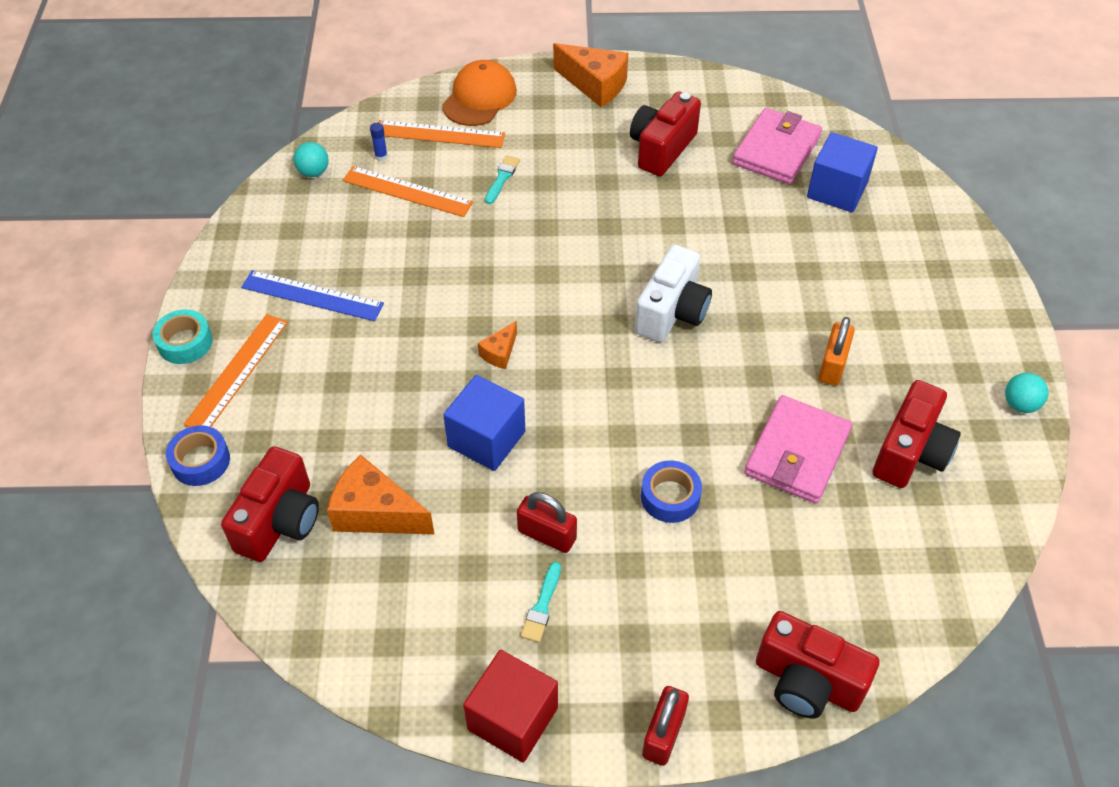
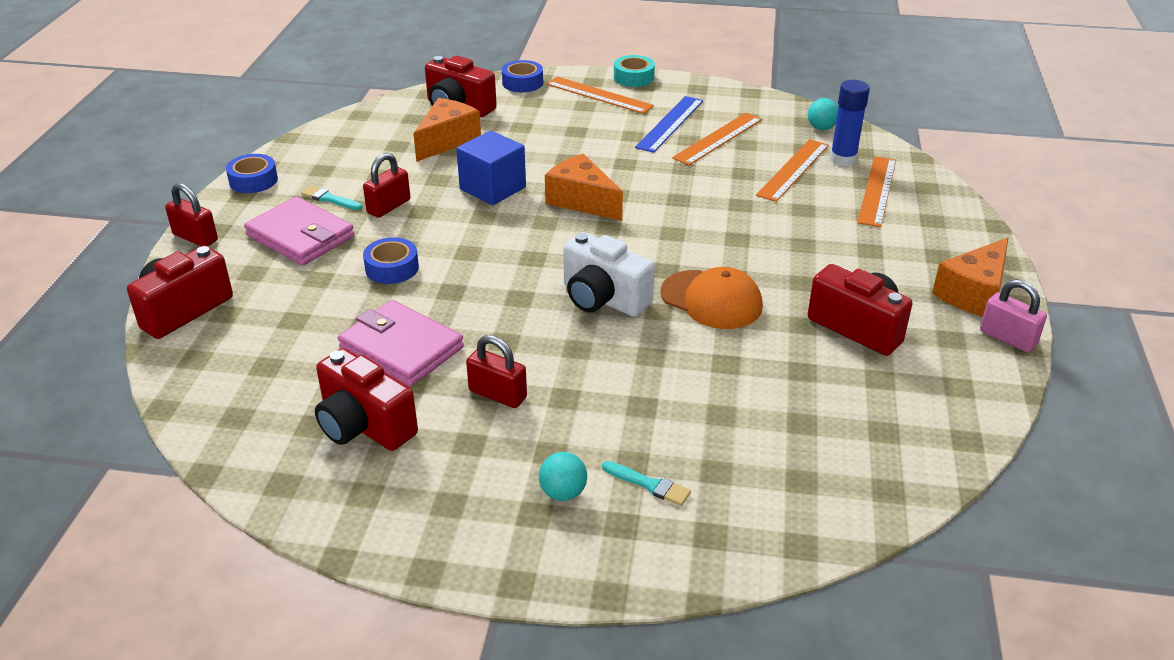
camera: 100 degrees right, 15 degrees down
blue glue stick [370,123,388,161] -> blue glue stick [830,80,870,166], size x2.15
orange cap [442,60,517,126] -> orange cap moved to [660,267,763,329]
red cube [463,650,558,763] -> blue tape [226,154,278,193]
orange cheese [478,321,517,369] -> orange cheese [545,154,623,221], size x1.92
turquoise brush [485,155,520,204] -> turquoise brush moved to [602,461,691,506]
pink wallet [732,108,822,184] -> pink wallet moved to [244,197,355,266]
blue cube [807,132,878,212] -> none
orange padlock [818,317,854,386] -> red padlock [466,335,527,408]
turquoise ball [1005,373,1048,413] -> turquoise ball moved to [539,452,587,501]
none -> orange ruler [672,113,762,165]
none -> pink padlock [980,279,1047,352]

